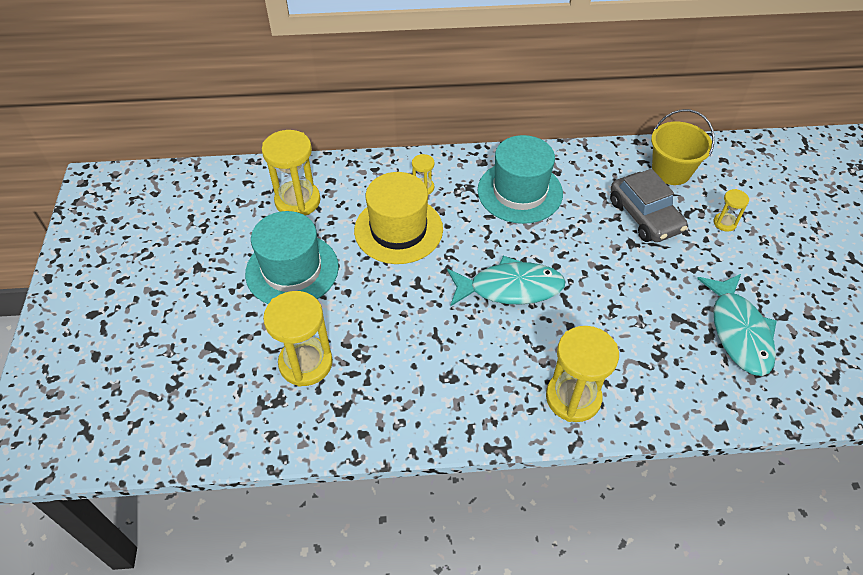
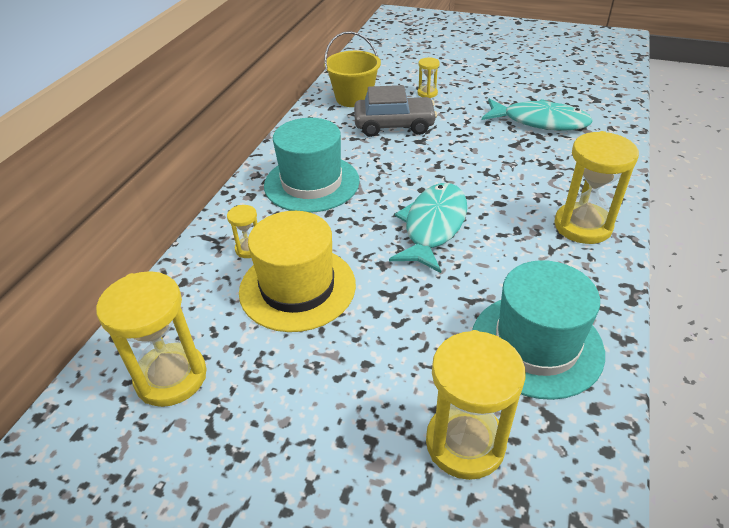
camera: 65 degrees left, 10 degrees down
turquoise hat [245,211,339,304] -> turquoise hat moved to [472,260,605,400]

